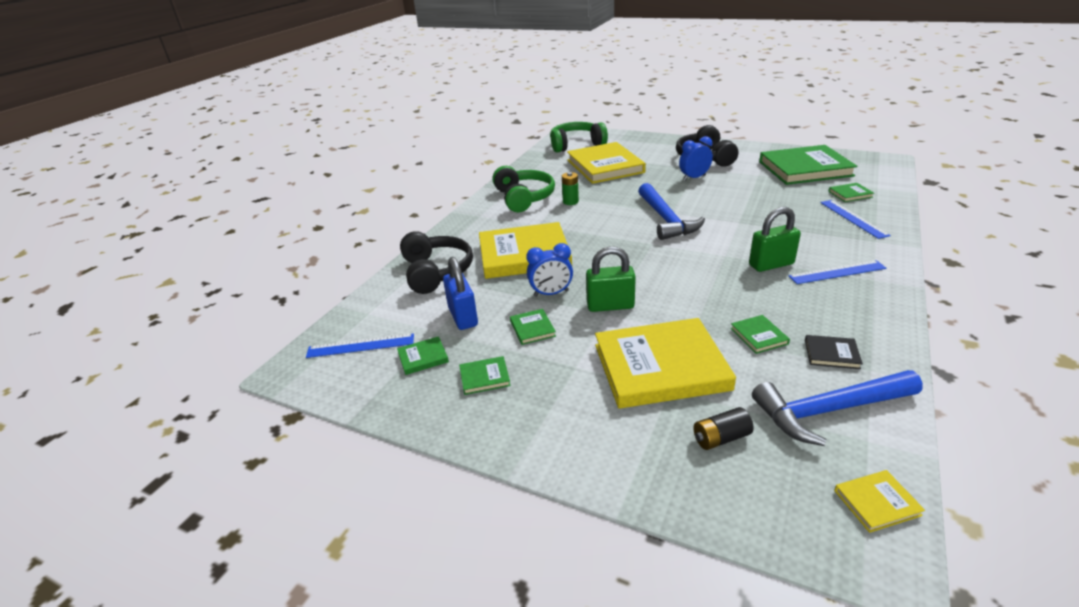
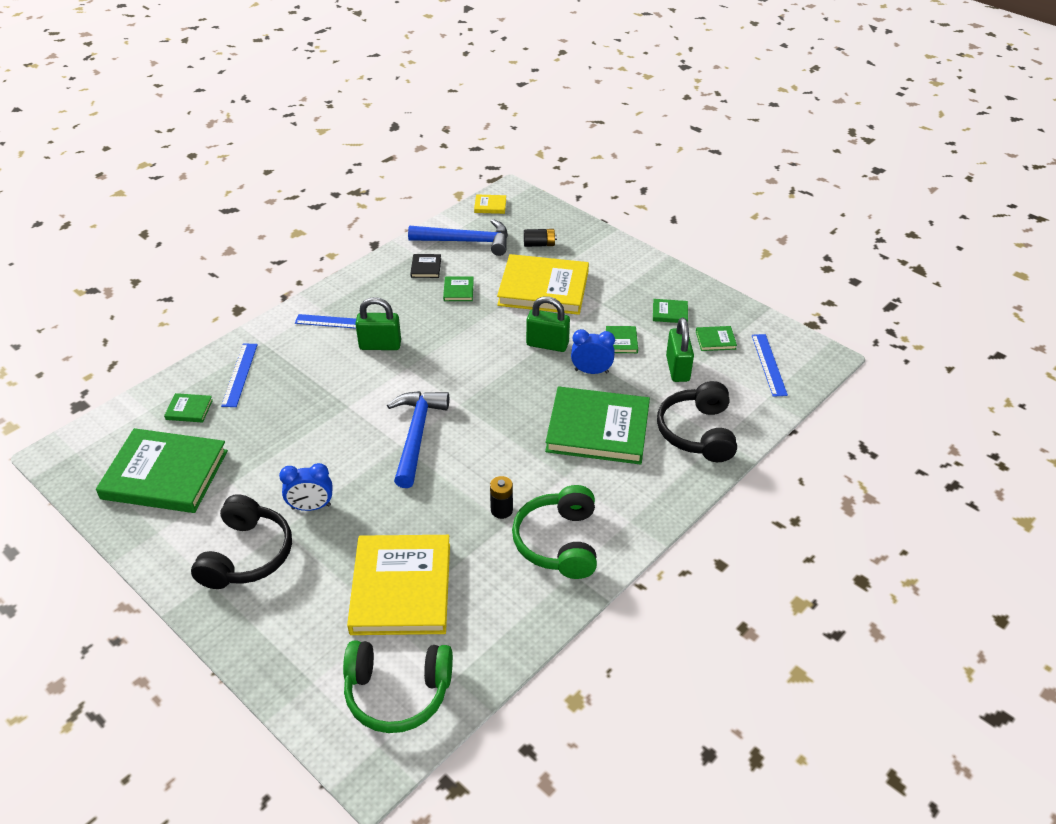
camera: 165 degrees left, 10 degrees up
blue ruler [306,333,414,358] -> blue ruler turned 75 degrees clockwise [752,334,788,397]
blue padlock [443,257,478,330] -> green padlock [666,318,694,382]
yellow book [479,222,572,279] -> green book [545,386,650,465]
green battery [562,172,579,205] -> black battery [490,476,513,519]
black book [805,335,863,369] -> black book turned 60 degrees clockwise [410,254,441,278]

